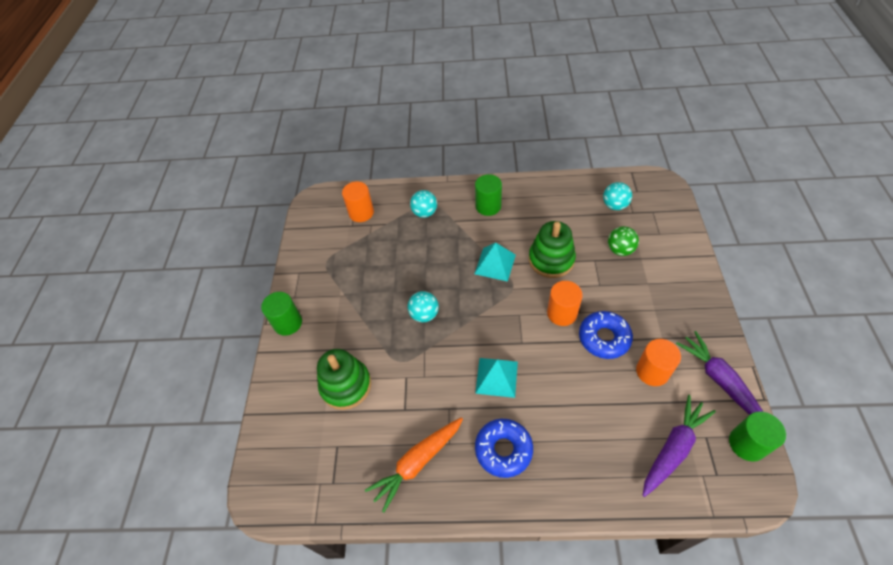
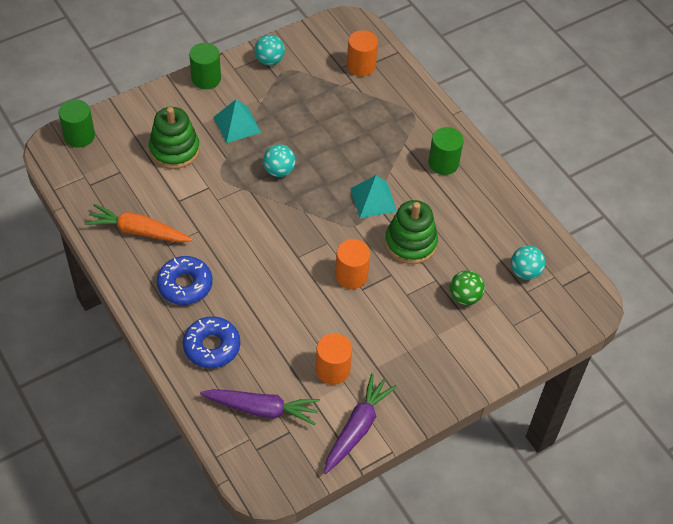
camera: 50 degrees right, 0 degrees up
turquoise ball [410,190,437,218] -> turquoise ball moved to [254,35,285,65]
turquoise pyramid [475,358,518,398] -> turquoise pyramid moved to [214,99,261,143]
blue donut [579,311,633,359] -> blue donut moved to [183,316,240,368]
green cylinder [729,411,786,462] -> green cylinder moved to [59,99,95,148]

